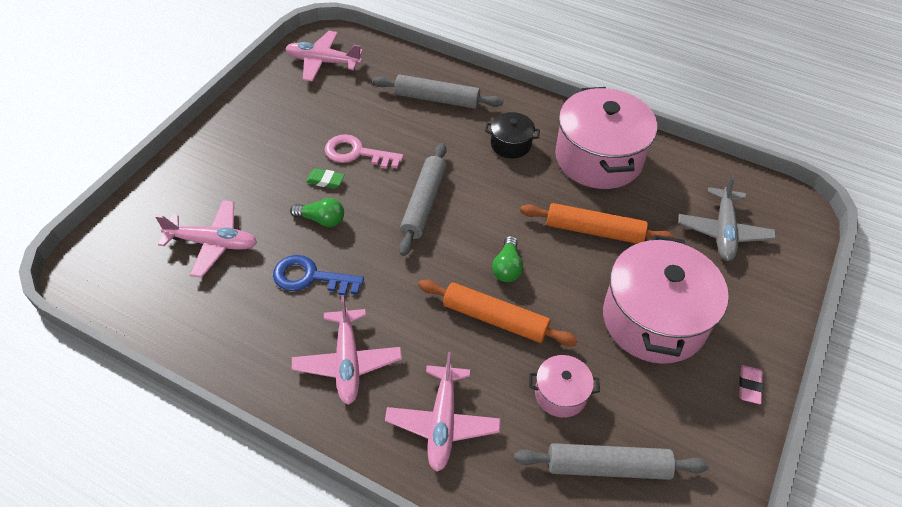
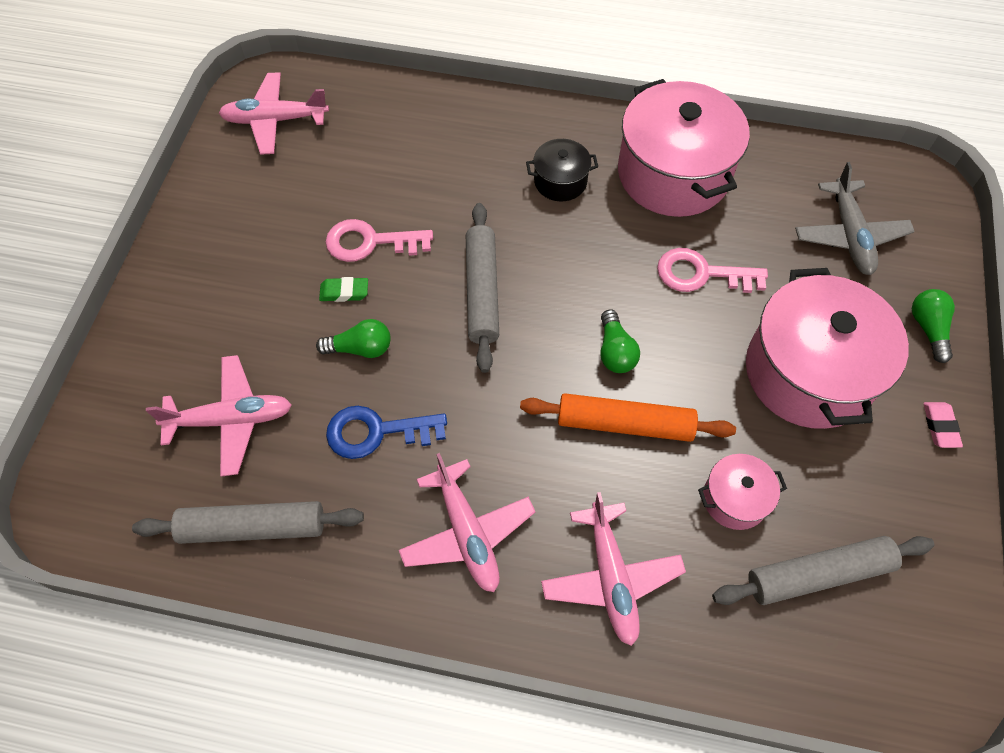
camera: 15 degrees left, 10 degrees up
grey rolling pin [373,75,503,109] -> grey rolling pin moved to [132,501,364,544]
orange rolling pin [520,203,675,244] -> pink key [657,248,768,293]
none -> green light bulb [912,289,955,363]

